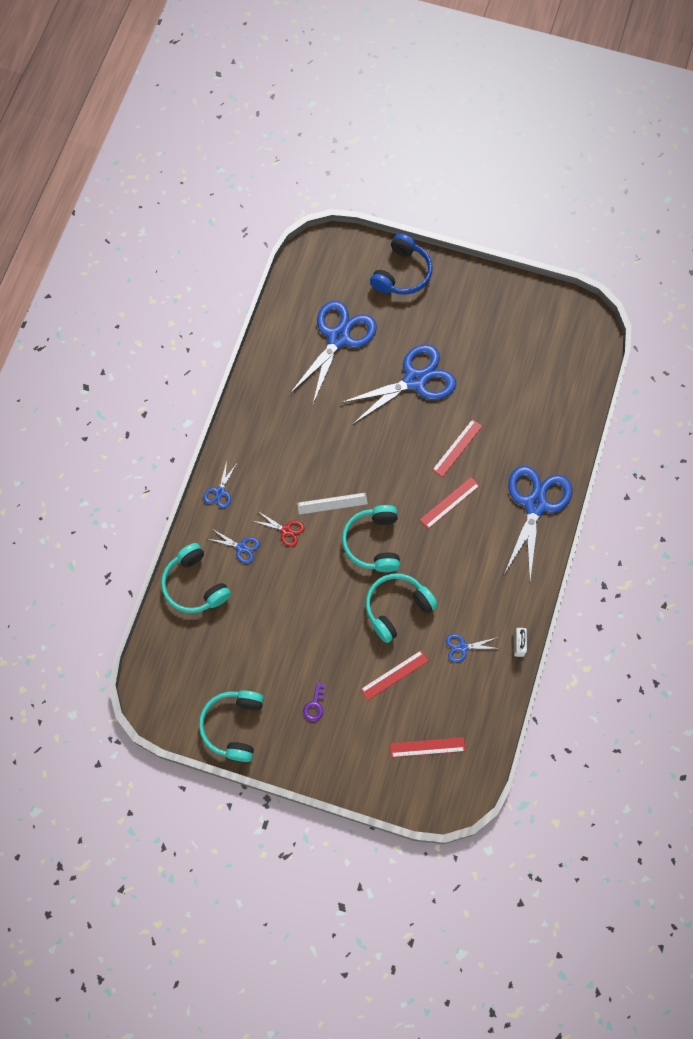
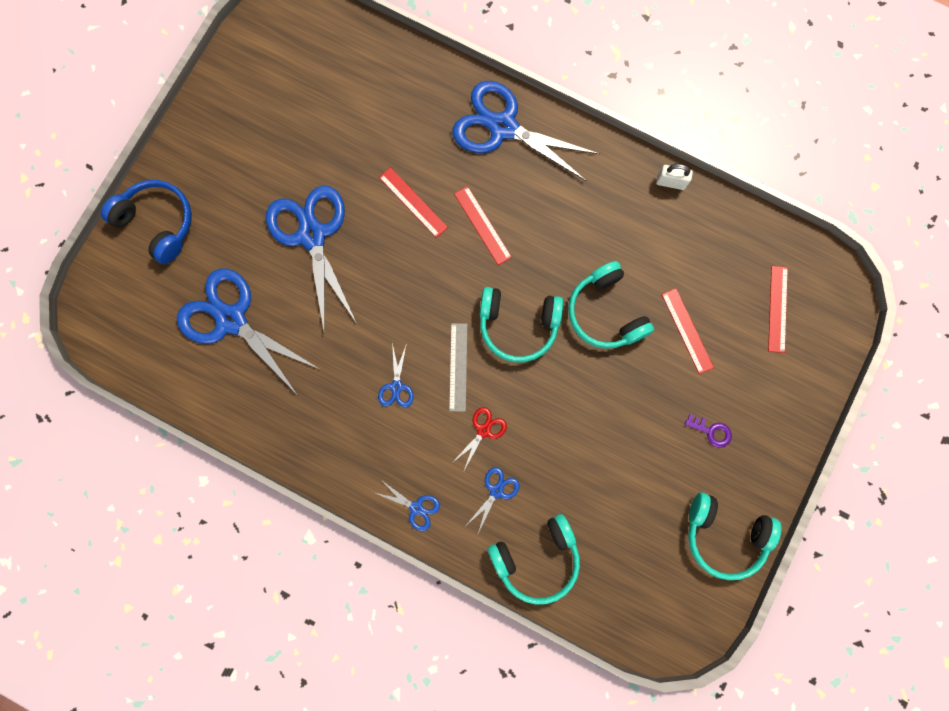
camera: 80 degrees left, 10 degrees up
blue scissors [446,634,500,662] -> blue scissors moved to [378,343,414,408]

